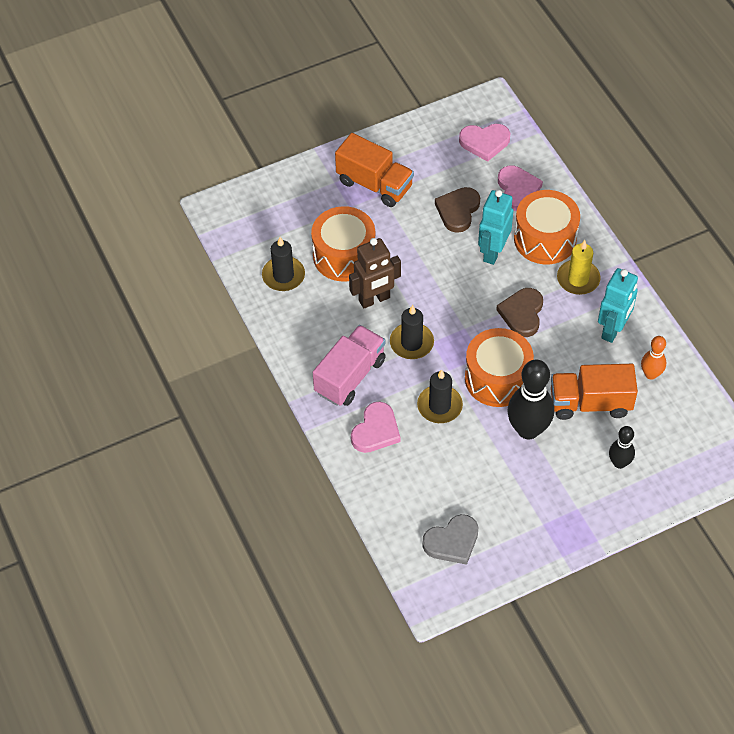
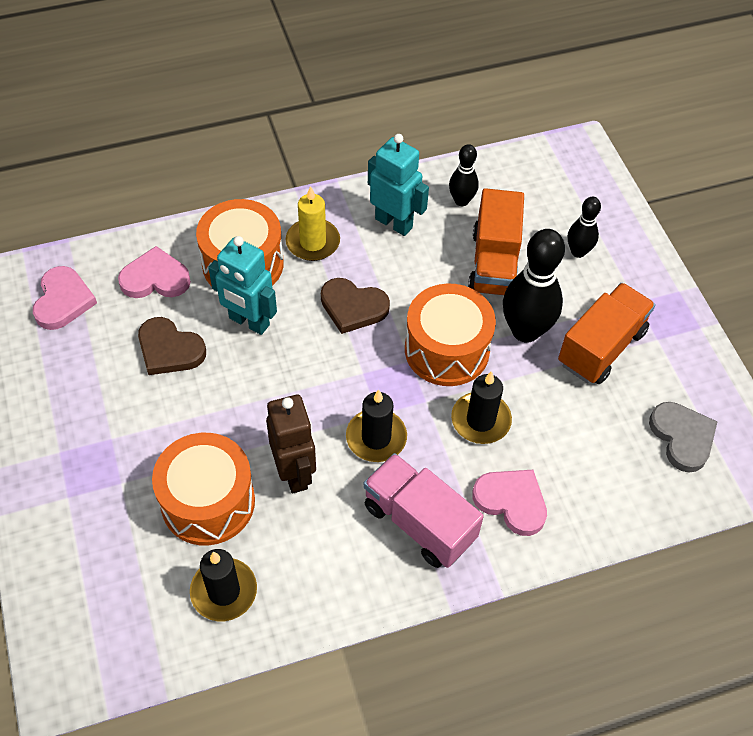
camera: 85 degrees left, 0 degrees up
orange truck [335,133,414,207] -> orange truck moved to [558,283,656,384]
orange bowling pin [641,336,666,380] -> black bowling pin [449,144,479,206]

